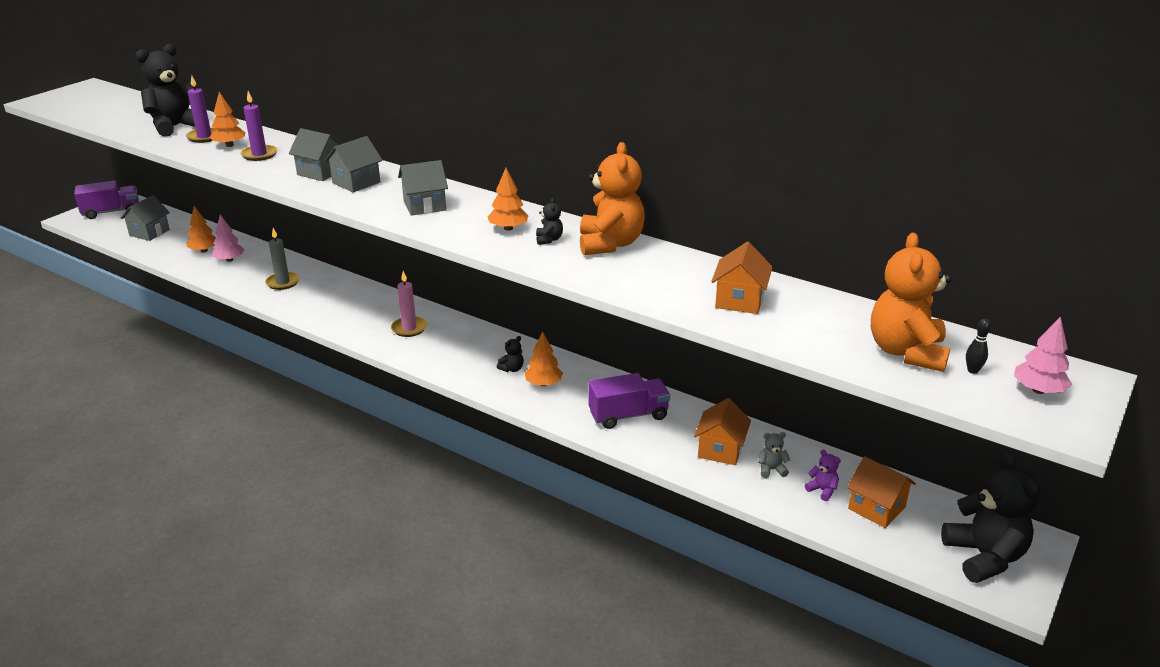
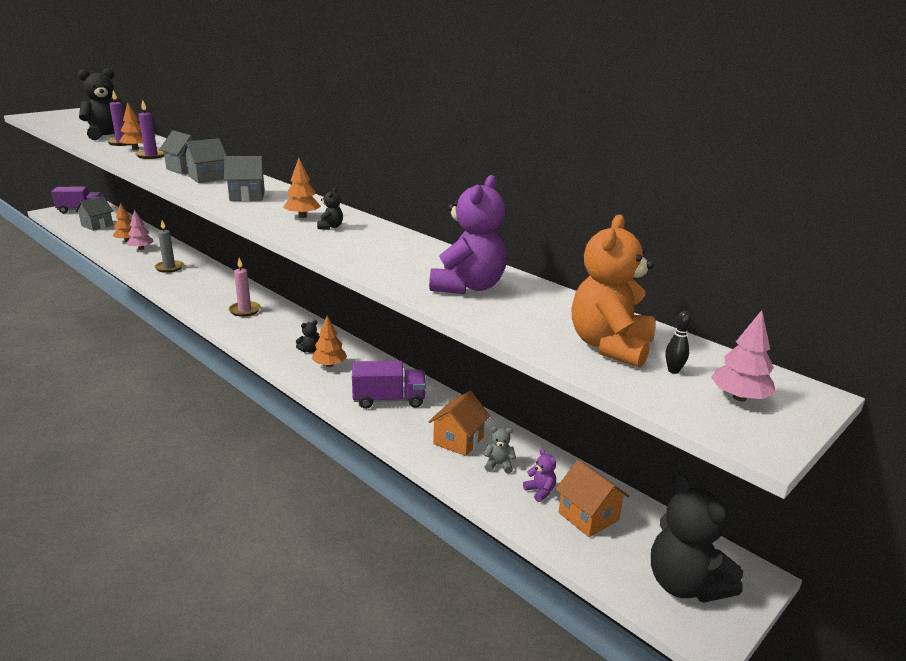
camera: 10 degrees right, 5 degrees down
orange teddy bear [580,142,645,255] -> none
orange house [711,242,772,314] -> purple teddy bear [429,175,507,294]
black teddy bear [941,451,1040,583] -> black teddy bear turned 150 degrees clockwise [651,474,743,603]

